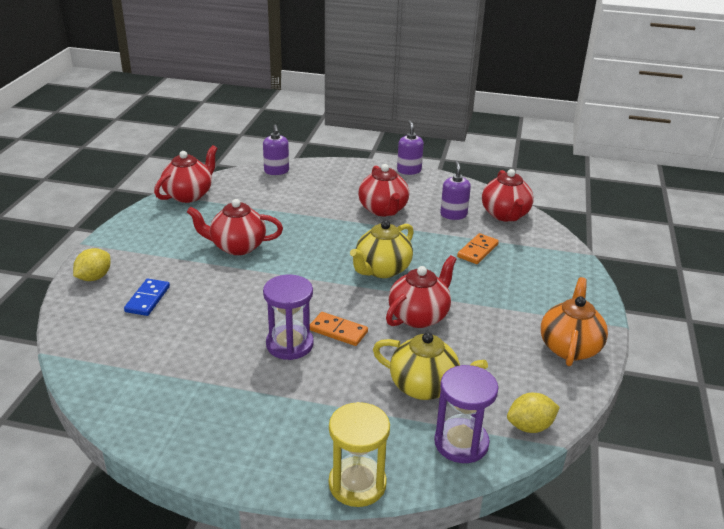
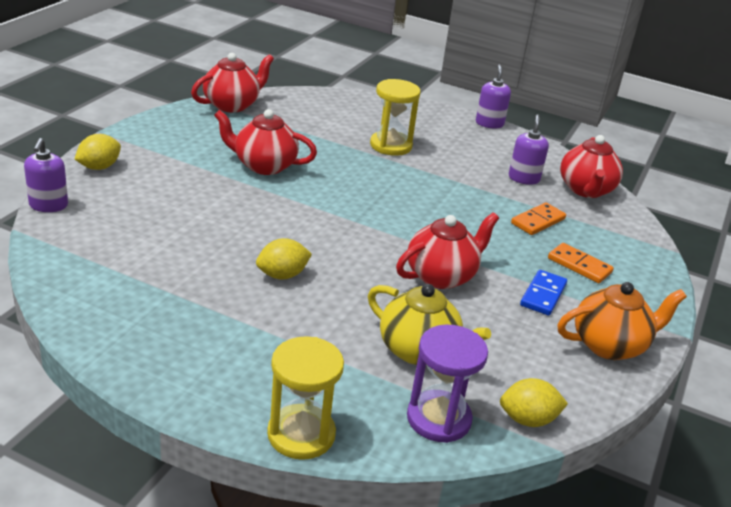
camera: 10 degrees right, 0 degrees up
blue domino [124,279,170,316] -> blue domino moved to [520,270,567,315]
purple soap dispenser [263,125,289,175] -> purple soap dispenser moved to [24,138,68,212]
purple hourglass [263,274,314,360] -> yellow lemon [256,238,312,280]
orange domino [310,312,368,346] -> orange domino moved to [548,243,614,283]
yellow teapot [350,220,414,278] -> none
red teapot [358,164,409,216] -> none
orange teapot [541,277,608,366] -> orange teapot turned 45 degrees clockwise [558,282,687,360]
none -> yellow hourglass [370,79,421,156]

